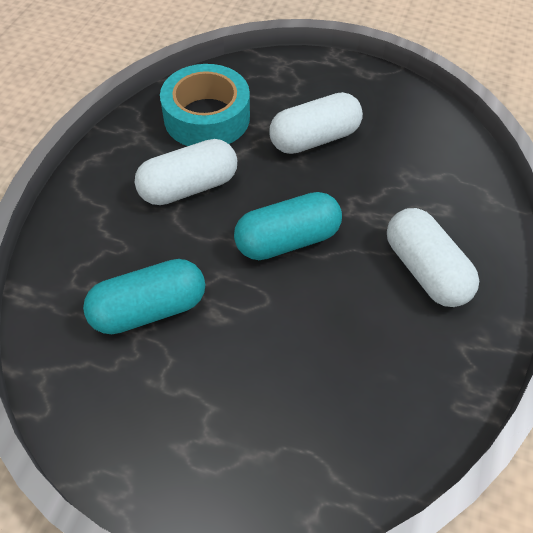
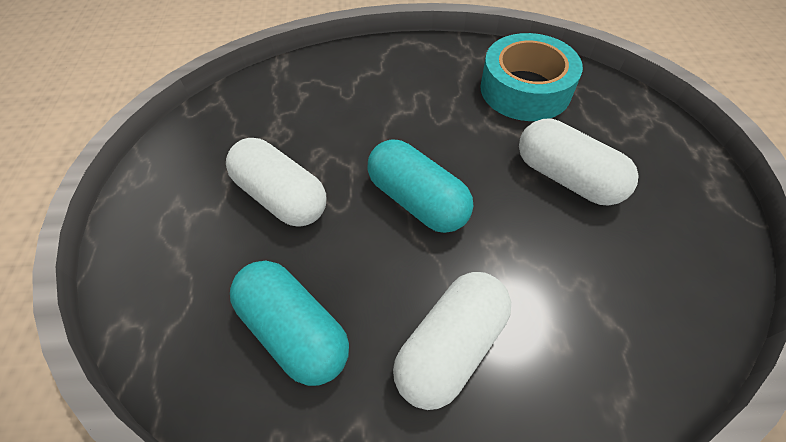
camera: 70 degrees right, 0 degrees up
turquoise capsule [83,259,205,334] -> turquoise capsule moved to [230,261,349,386]
white capsule [135,139,237,205] -> white capsule moved to [226,138,326,227]

